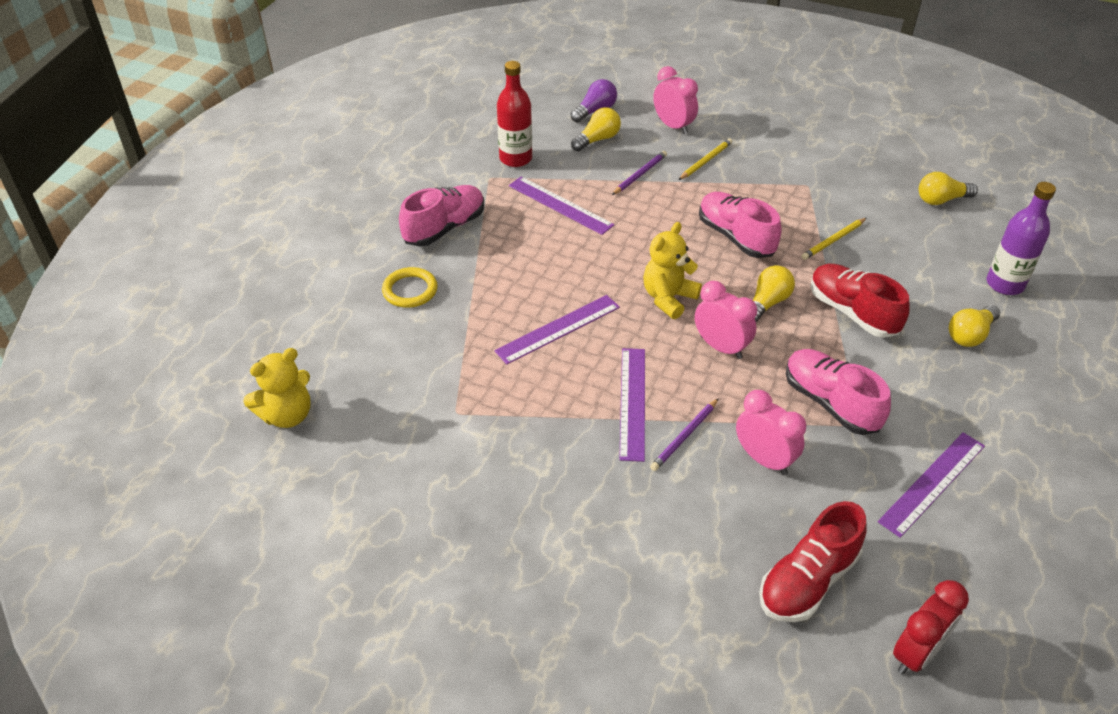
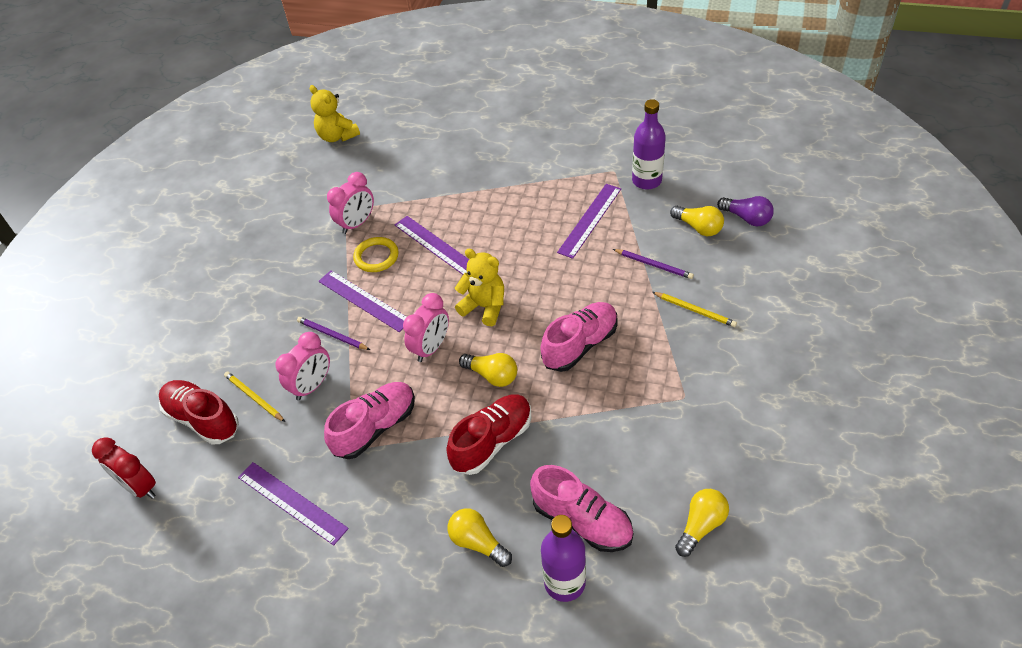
camera: 85 degrees right, 5 degrees up
yellow ring [382,267,438,308] -> yellow ring moved to [353,237,399,272]
pink shoe [399,185,484,246] -> pink shoe moved to [530,465,633,552]
red bottle [497,61,532,167] -> purple bottle [632,99,666,189]
purple ruler [619,348,645,462] -> purple ruler turned 45 degrees clockwise [318,270,407,332]
pink clock [653,66,698,135] -> pink clock moved to [327,172,374,234]
yellow pencil [802,218,867,260] -> yellow pencil moved to [224,371,285,422]
yellow light bulb [919,172,978,205] -> yellow light bulb turned 60 degrees clockwise [675,489,729,557]

